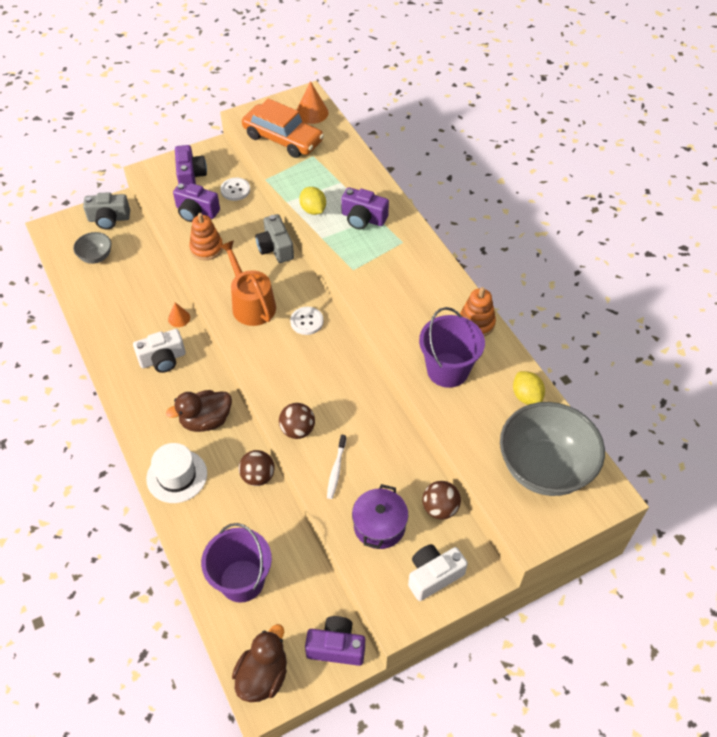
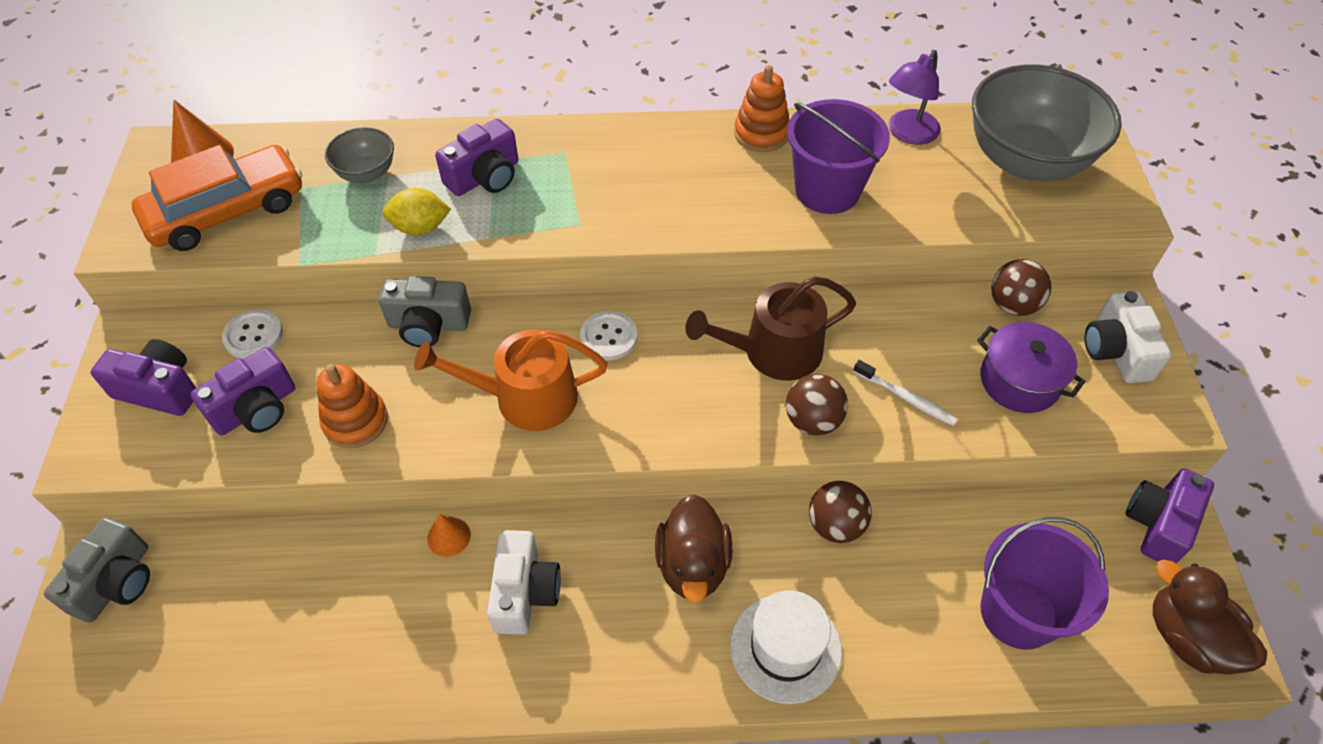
camera: 65 degrees left, 0 degrees up
grey bowl [73,232,111,264] -> grey bowl moved to [325,127,394,183]
yellow lemon [513,371,545,405] -> purple lamp [889,50,941,145]
none -> brown watering can [685,276,856,380]

